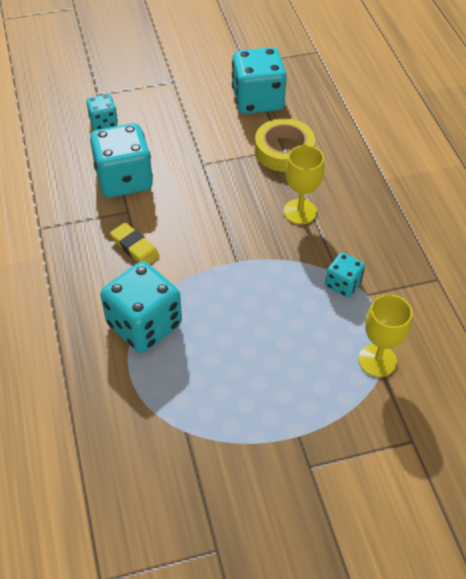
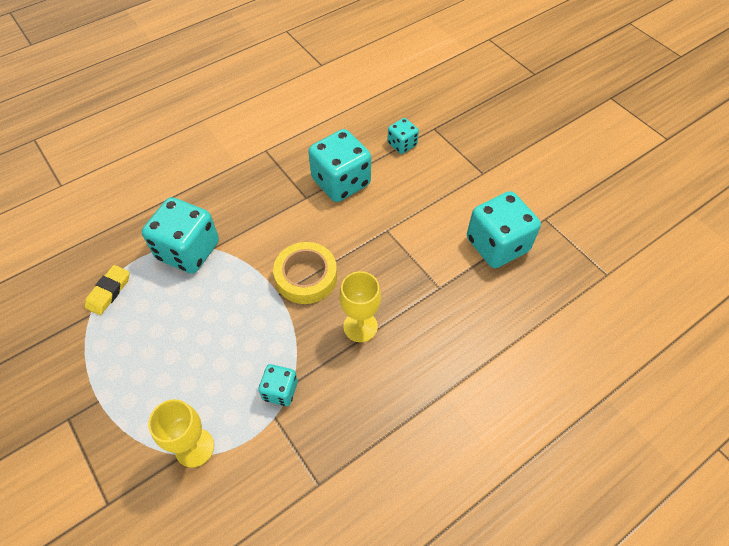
camera: 70 degrees right, 5 degrees up
yellow eraser [110,223,160,264] -> yellow eraser moved to [85,265,129,315]
yellow tape [255,118,315,172] -> yellow tape moved to [273,242,337,304]

